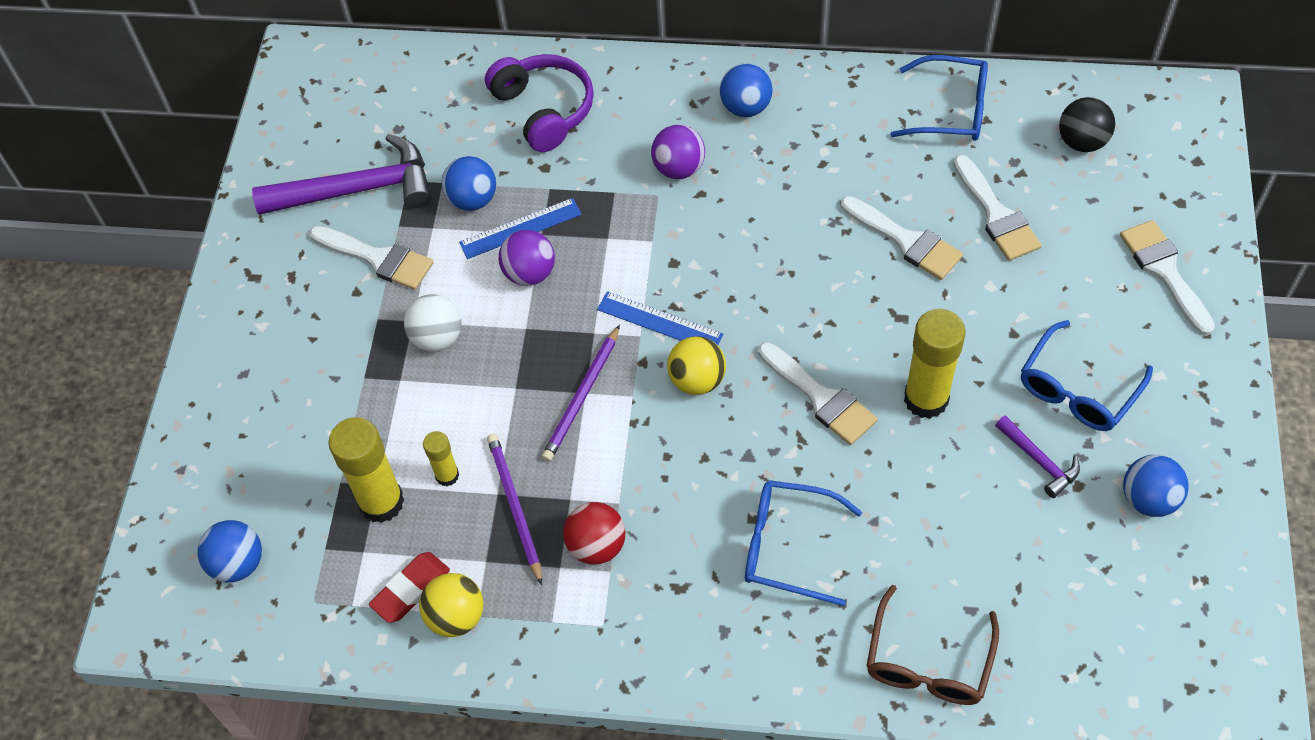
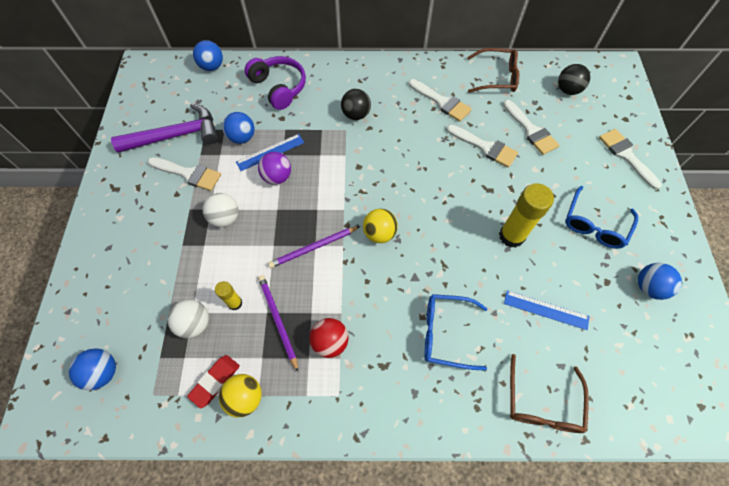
camera: 10 degrees left, 5 degrees up
yellow glue stick [328,417,404,523] -> white ball [168,300,209,338]
purple pencil [542,324,620,462] -> purple pencil turned 45 degrees clockwise [268,226,360,268]
blue ruler [597,291,723,345] -> blue ruler moved to [504,290,589,330]
purple ball [651,125,705,179] -> black ball [341,89,371,120]
blue ball [720,63,772,117] -> blue ball moved to [193,40,223,71]
white brush [758,342,877,445] -> white brush moved to [409,79,471,122]
blue glasses [890,55,988,141] -> brown glasses [467,48,519,93]
purple hammer [995,415,1080,498] -> none

